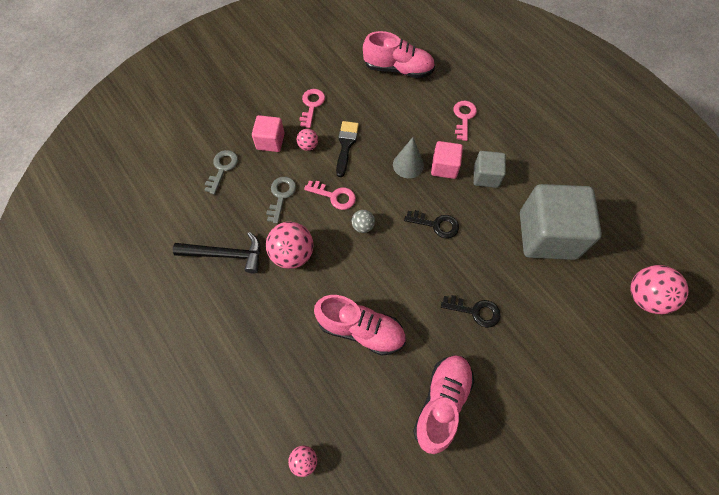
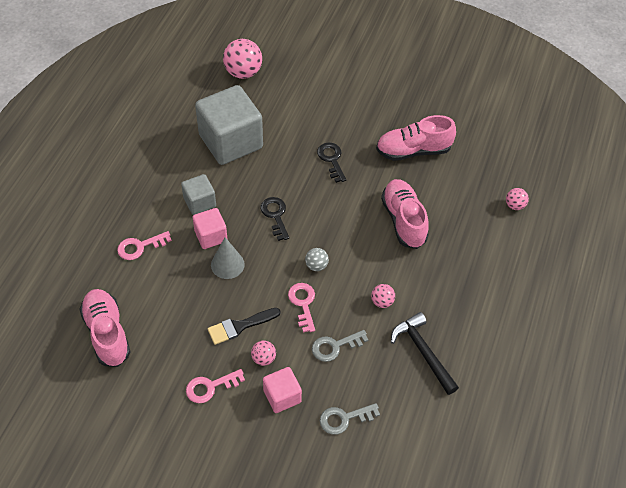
camera: 125 degrees left, 10 degrees down
pink ball [266,222,313,269] -> pink ball [371,284,395,308], size x0.52

